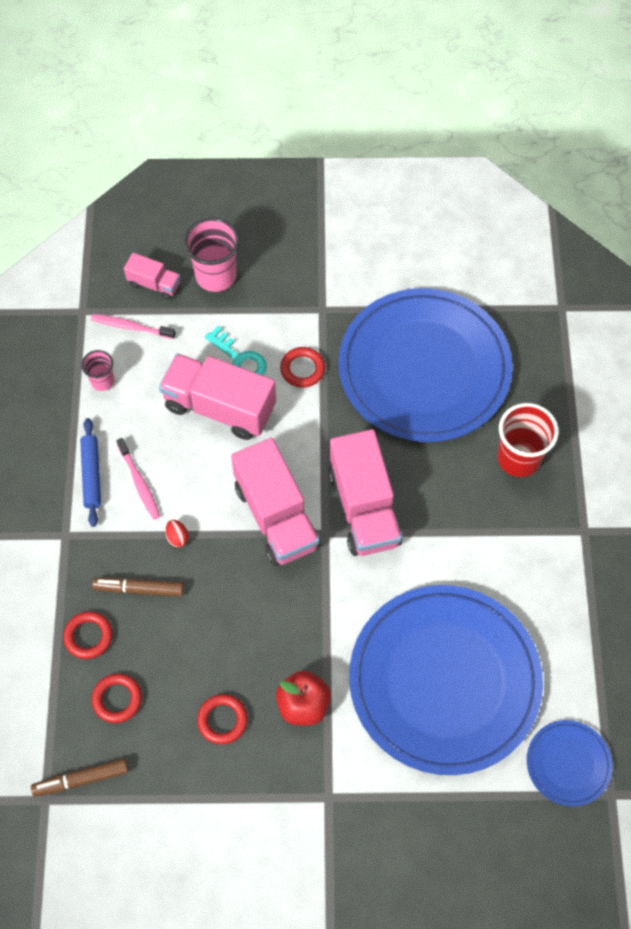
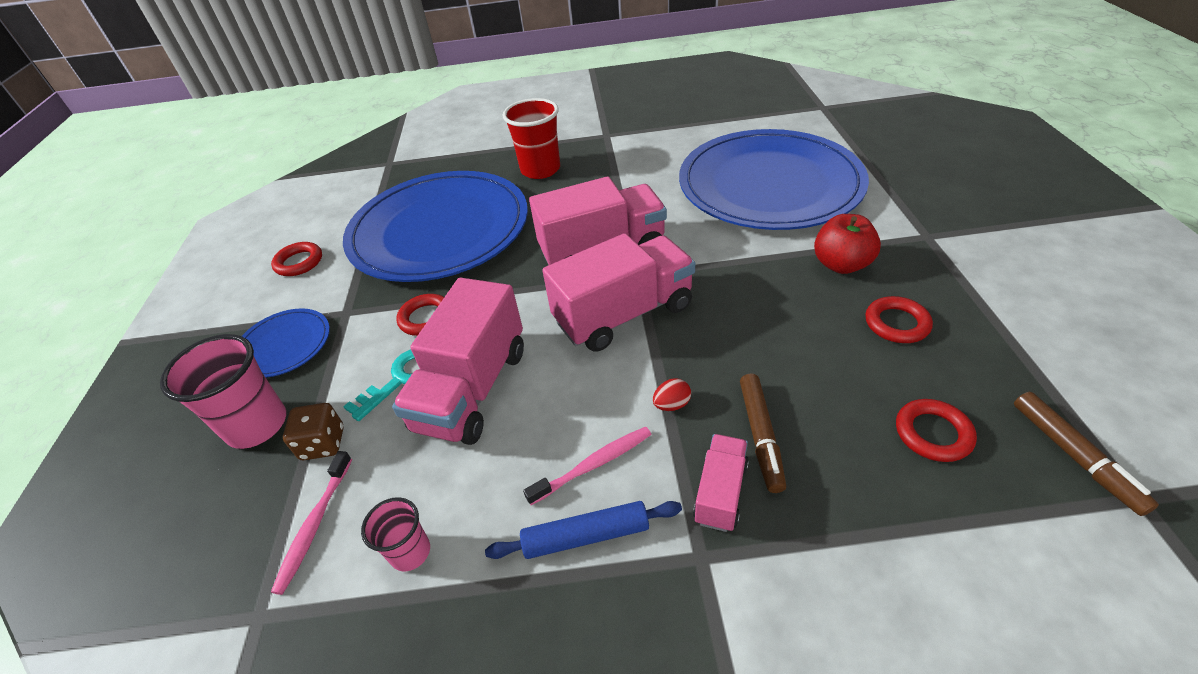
camera: 90 degrees left, 20 degrees down
red ring [63,611,113,659] -> red ring moved to [271,242,322,276]
pink truck [124,253,180,300] -> pink truck moved to [693,434,749,532]
blue plate [527,720,613,806] -> blue plate moved to [242,308,330,378]
none -> brown dice [283,403,344,460]

